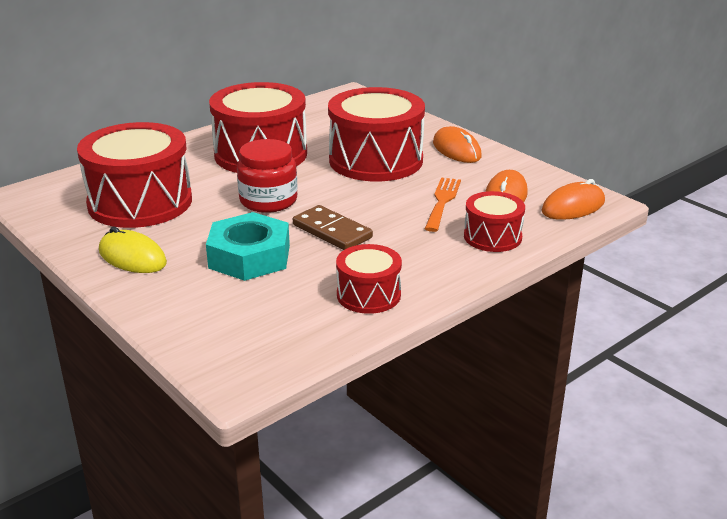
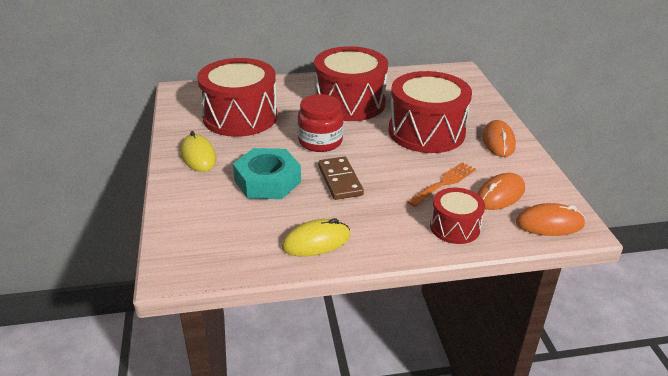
camera: 30 degrees right, 5 degrees up
red drum [336,244,402,314] -> yellow mouse [282,218,350,256]

